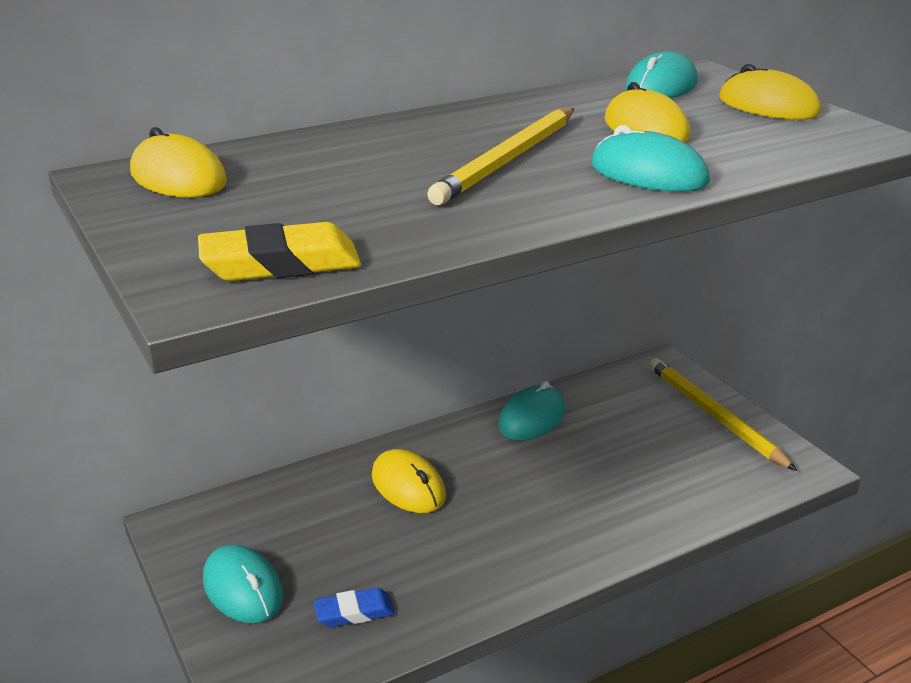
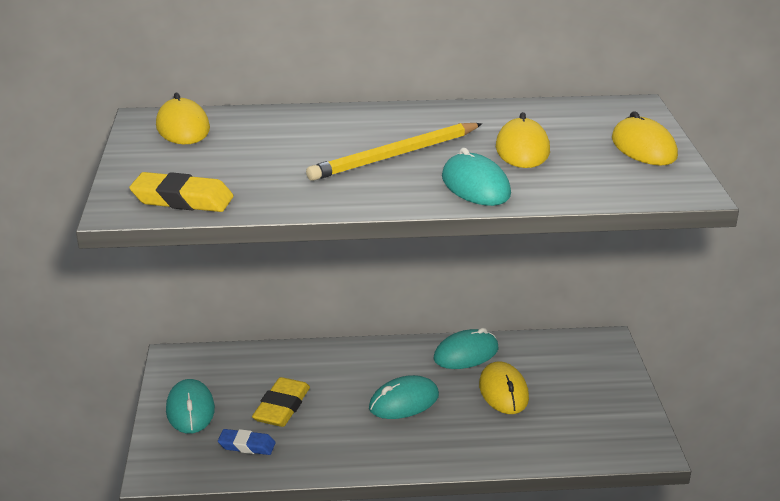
camera: 25 degrees right, 0 degrees up
yellow mouse [372,449,446,513] -> yellow mouse moved to [479,362,529,414]
turquoise mouse [625,51,698,98] -> turquoise mouse moved to [369,375,439,419]
yellow pencil [649,358,797,471] -> none
none -> yellow eraser [252,377,310,427]

